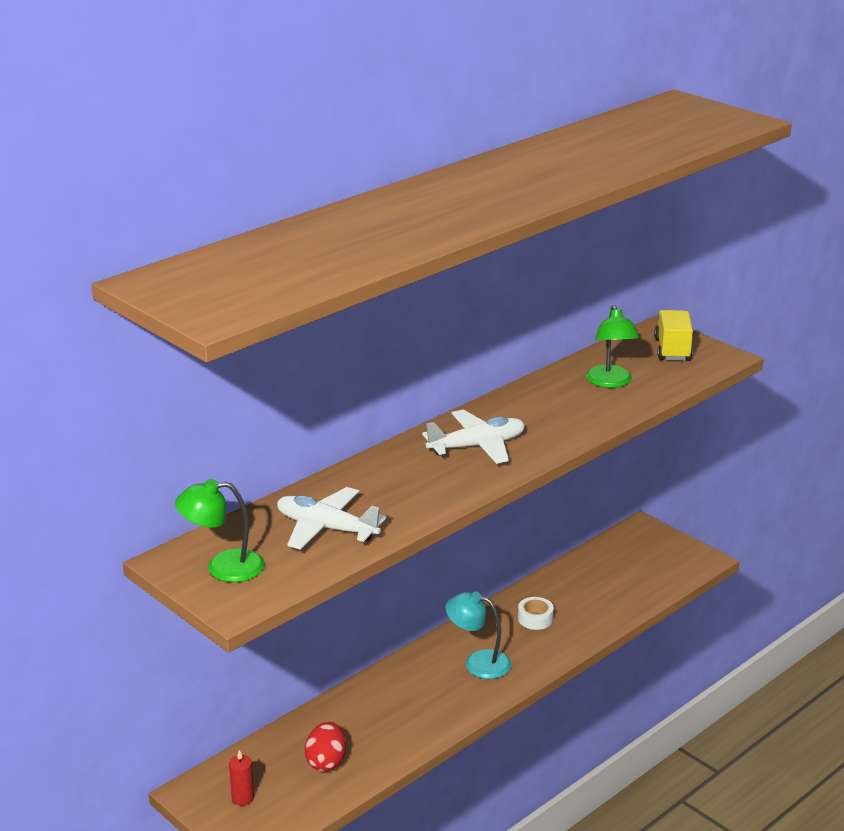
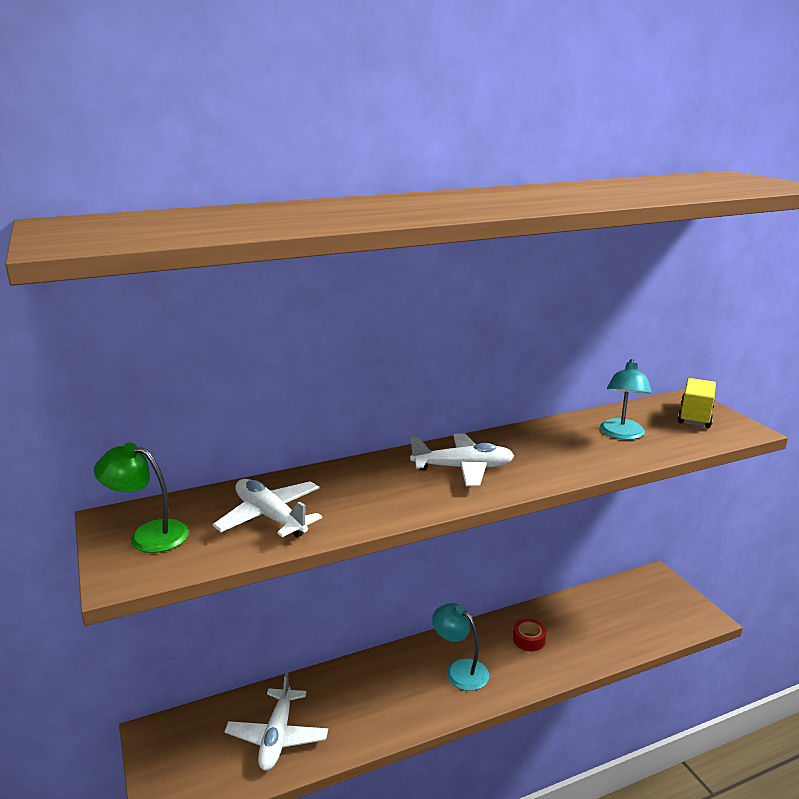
camera: 20 degrees right, 5 degrees down
red candle [229,750,254,806] -> none
red egg [305,722,346,772] -> white plane [224,672,328,771]
white tape [518,597,554,630] -> red tape [513,619,546,651]
green lamp [586,305,640,388] -> turquoise lamp [600,359,652,440]

